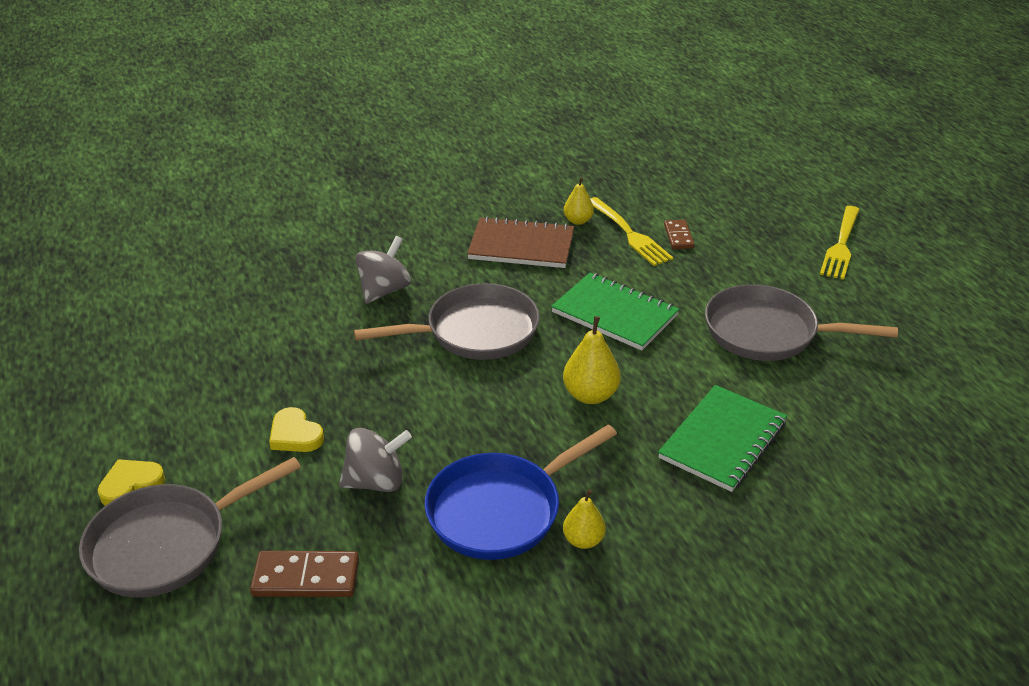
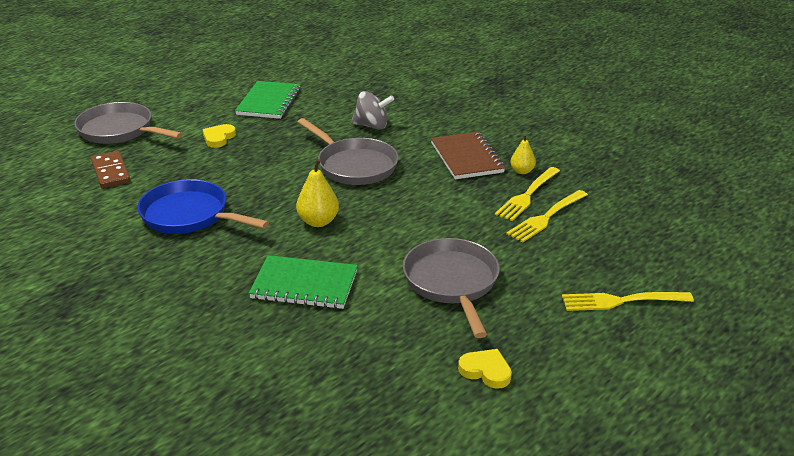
camera: 65 degrees right, 5 degrees down
yellow heart [98,459,165,505] -> yellow heart moved to [458,349,512,389]
grey spinning top [339,428,412,492] -> none
green notebook [551,273,679,351] -> green notebook moved to [235,81,301,119]
yellow pear [563,489,606,549] -> none
brown domino [664,220,694,249] -> yellow fork [506,190,588,242]

